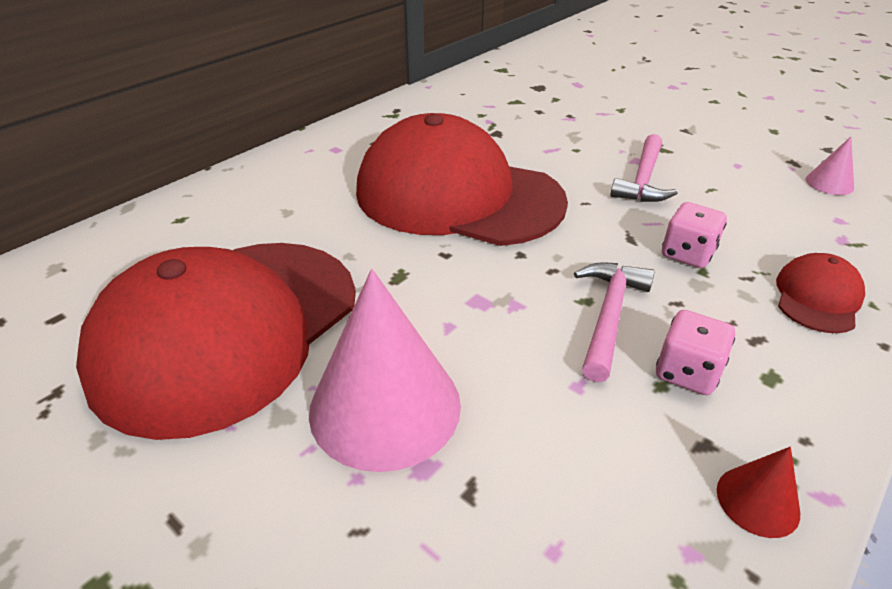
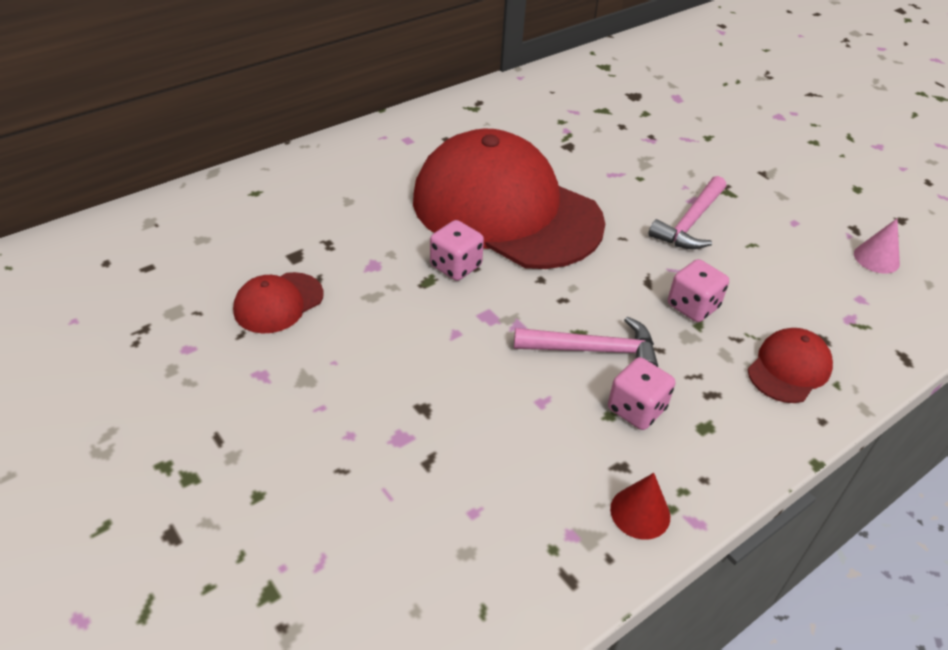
camera: 10 degrees right, 5 degrees up
red cap [76,243,356,440] -> red cap [233,272,324,333], size x0.41
pink cone [309,269,461,472] -> none
pink hammer [574,262,655,382] -> pink hammer turned 60 degrees clockwise [514,316,658,367]
none -> pink dice [430,220,484,281]

